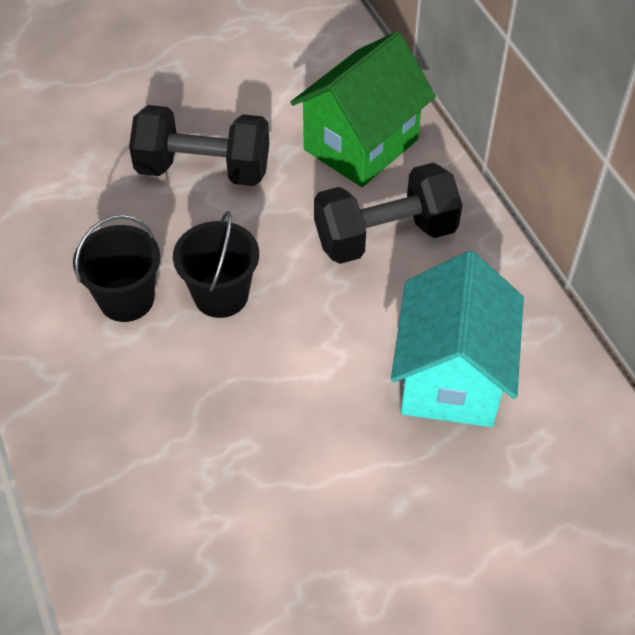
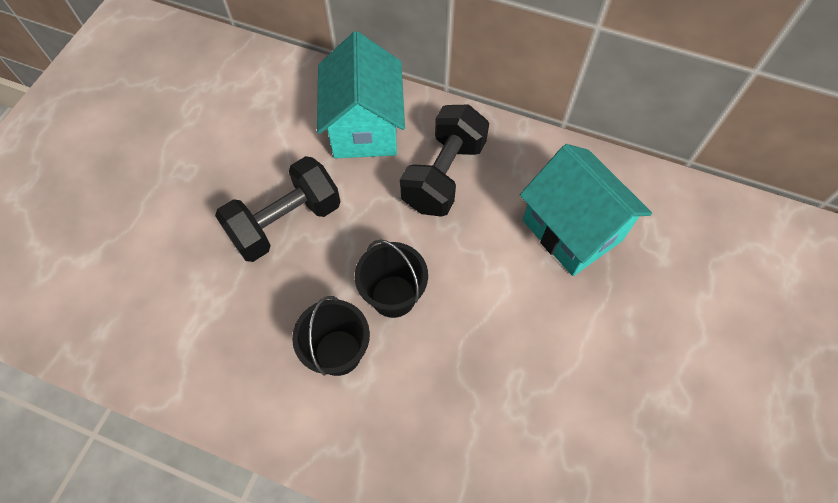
camera: 45 degrees left, 10 degrees up
green house [290,31,436,187] -> turquoise house [317,31,405,158]

